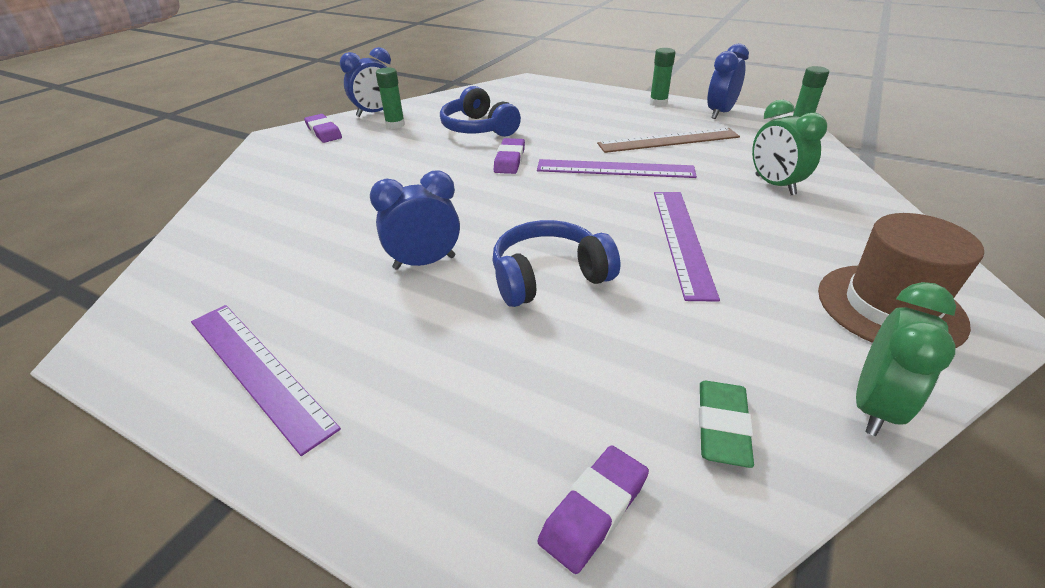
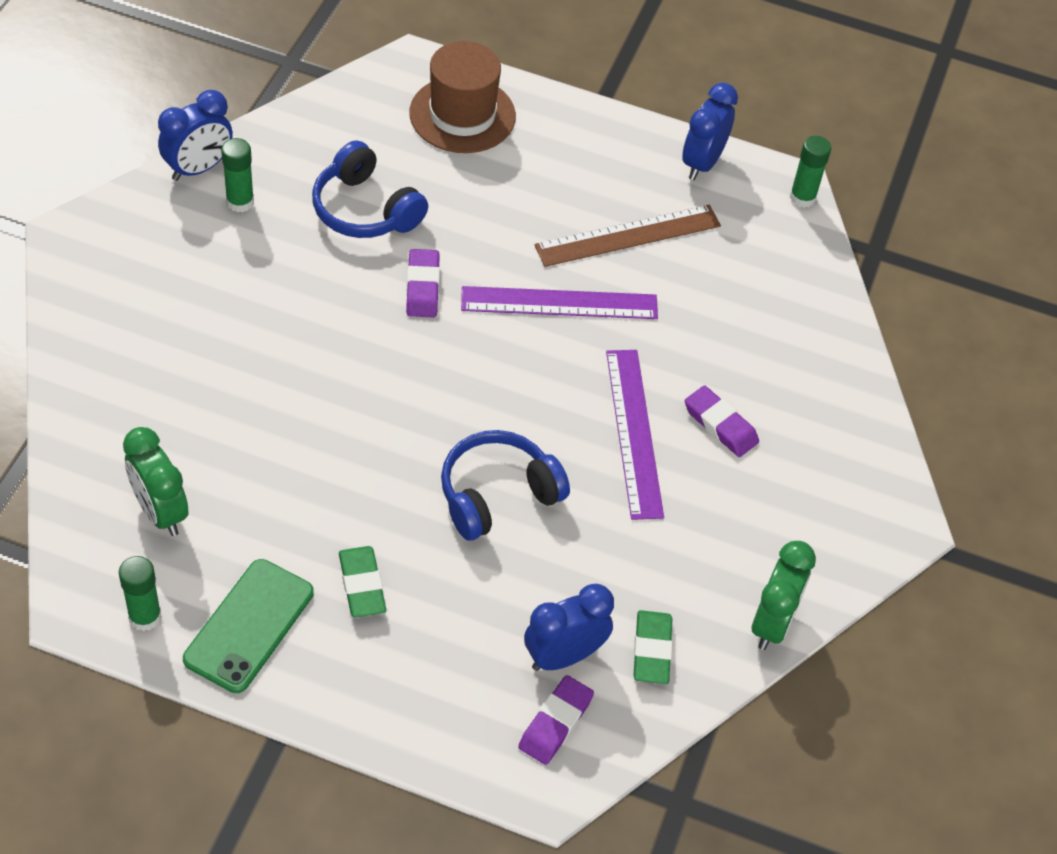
camera: 15 degrees left, 15 degrees up
purple ruler [191,305,341,456] -> green phone [183,559,314,693]
purple eraser [304,114,342,143] -> purple eraser moved to [685,385,759,457]
blue clock [370,171,460,270] -> blue clock moved to [524,584,614,671]
green glue stick [649,48,675,106] -> green glue stick moved to [119,556,162,631]
green clock [752,100,827,195] -> green clock moved to [123,427,189,536]
brown hat [818,213,984,348] -> brown hat moved to [409,41,516,153]
none -> green eraser [339,546,386,618]

